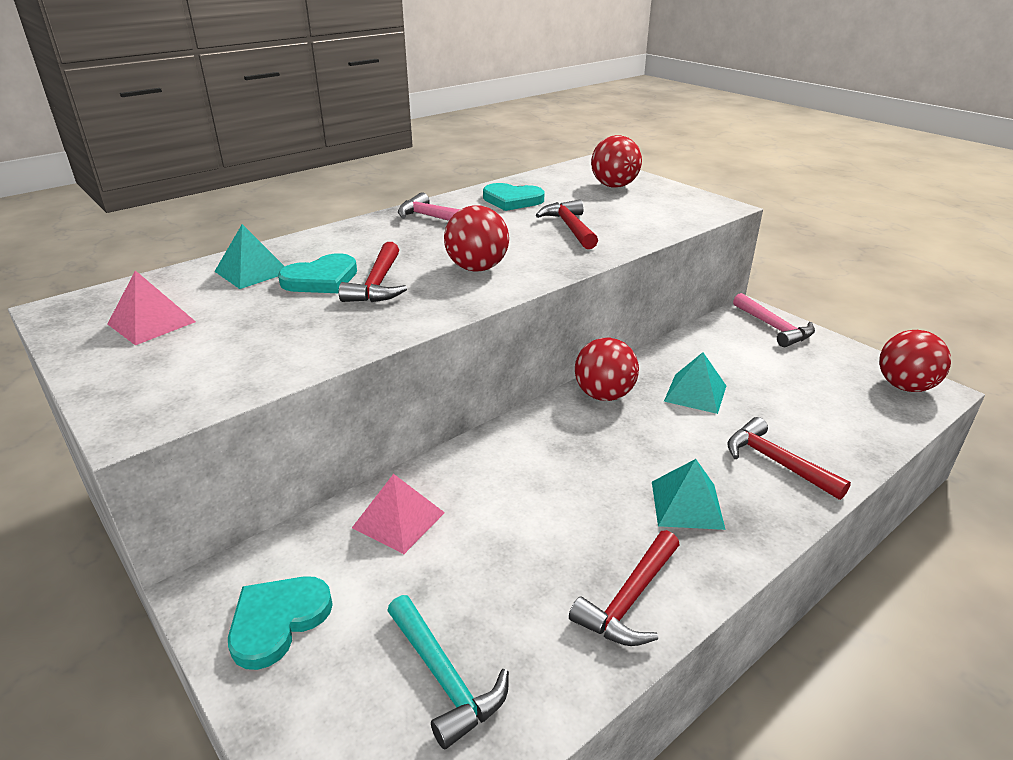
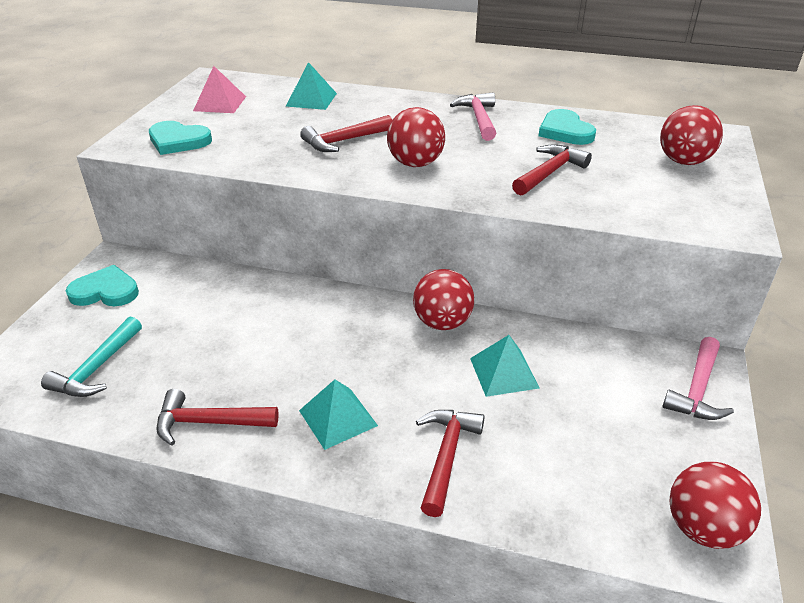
camera: 55 degrees right, 5 degrees up
turquoise heart [278,253,357,293] -> turquoise heart moved to [149,121,212,155]
pink pyramid [352,474,445,554] -> none

